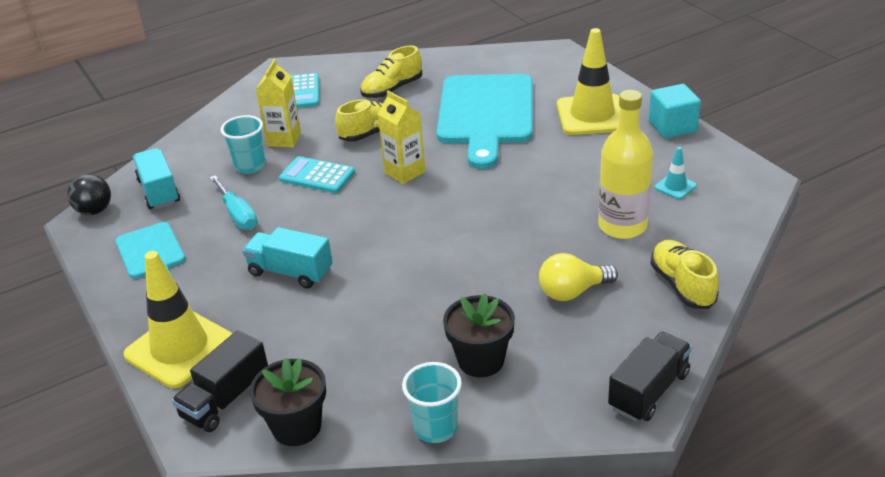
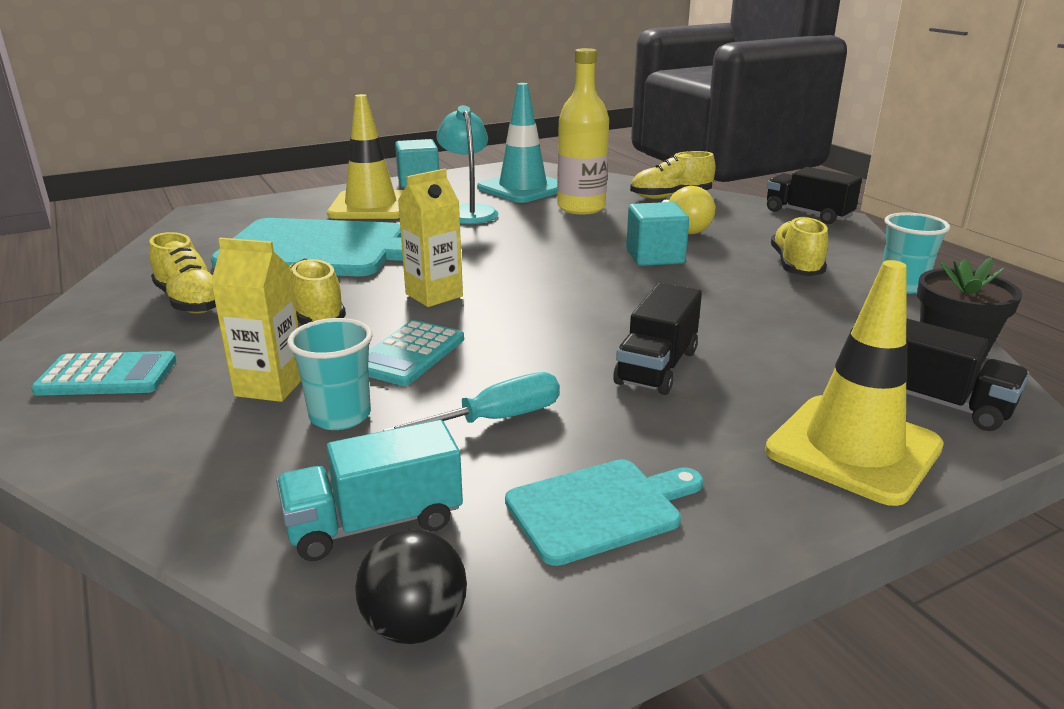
camera: 90 degrees left, 10 degrees down
turquoise truck [242,227,333,289] -> black truck [613,283,702,395]
black flower pot [443,294,515,377] -> yellow shoe [771,216,828,276]
turquoise traffic cone [654,147,697,199] -> turquoise traffic cone [477,83,558,203], size x2.25
none -> turquoise lamp [436,105,498,224]
none -> turquoise cube [626,202,689,266]

